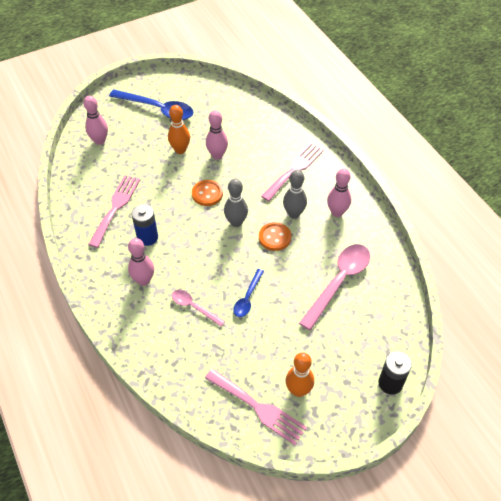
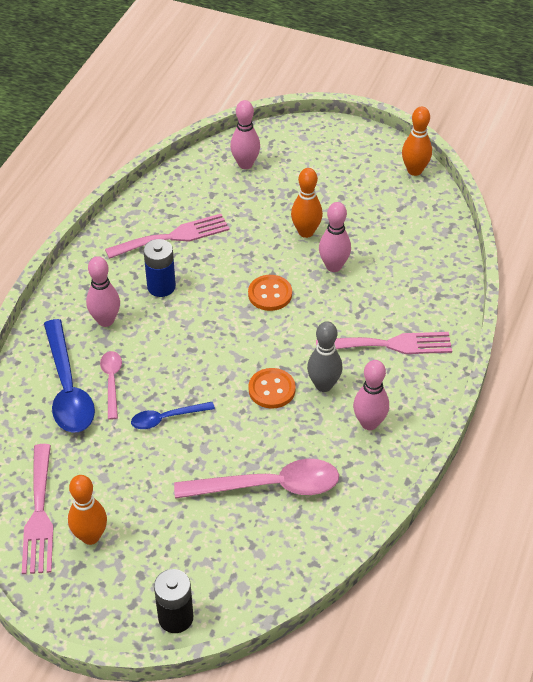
camera: 50 degrees right, 5 degrees down
blue spoon [109,90,193,120] -> blue spoon moved to [44,319,95,433]
grey bowling pin [224,179,248,227] -> none
none -> orange bowling pin [402,107,432,176]

